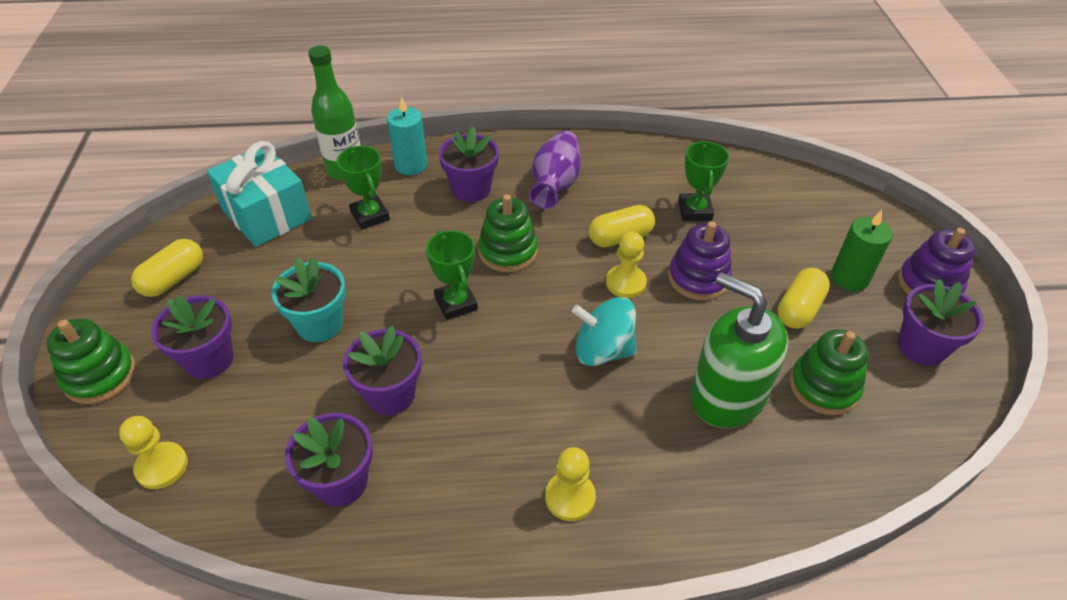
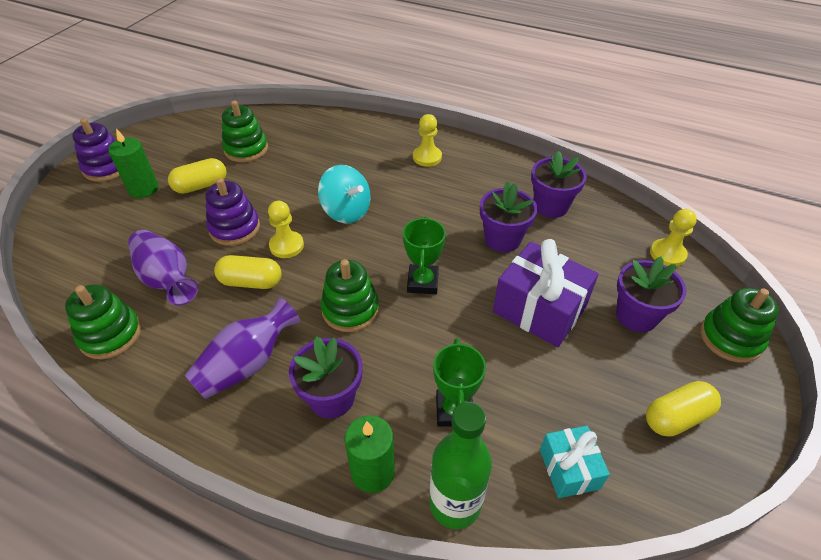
camera: 150 degrees left, 0 degrees up
turquoise gift [207,141,312,247] -> turquoise gift [540,426,610,498], size x0.57
turquoise flower pot [271,257,346,342] -> purple gift [493,239,598,347]
turquoise candle [387,96,427,175] -> green candle [344,415,395,493]
green trophy [678,141,729,221] -> purple vase [128,230,198,306]
green soap dispenser [690,272,788,428] -> none
purple flower pot [898,279,984,366] -> none
none -> green stacking toy [65,285,141,359]

